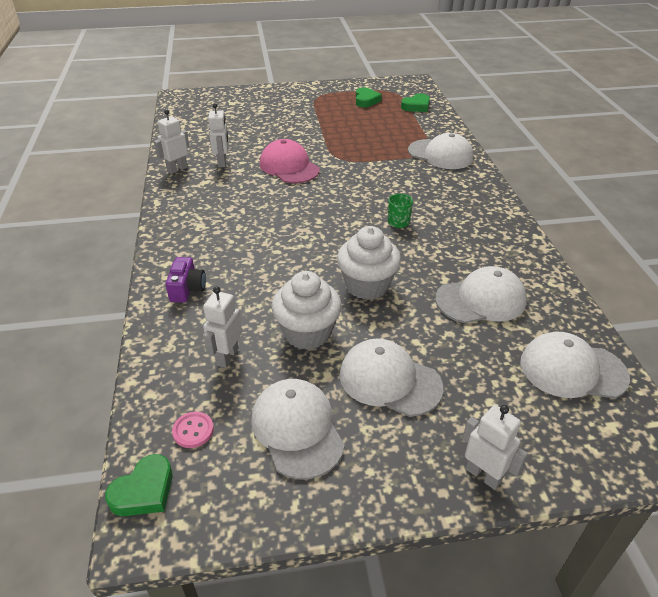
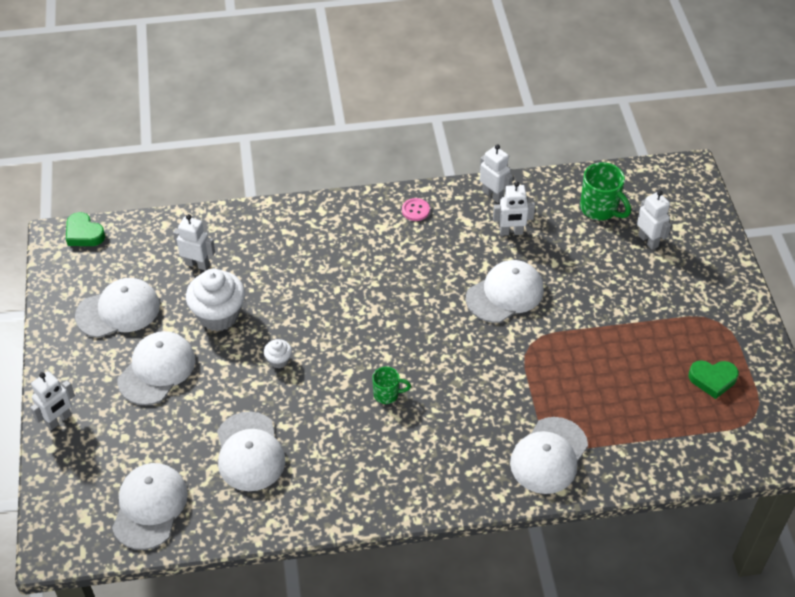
camera: 90 degrees right, 10 degrees up
purple camera [166,257,206,303] -> none
pink button [172,412,214,448] -> pink button moved to [402,198,430,221]
pink cap [260,139,320,183] -> white cap [466,260,544,323]
white cupcake [337,226,401,300] -> white cupcake [264,339,292,369], size x0.47
green heart [401,94,430,112] -> none
none -> green mug [580,162,631,220]
none -> white robot [637,190,671,250]

